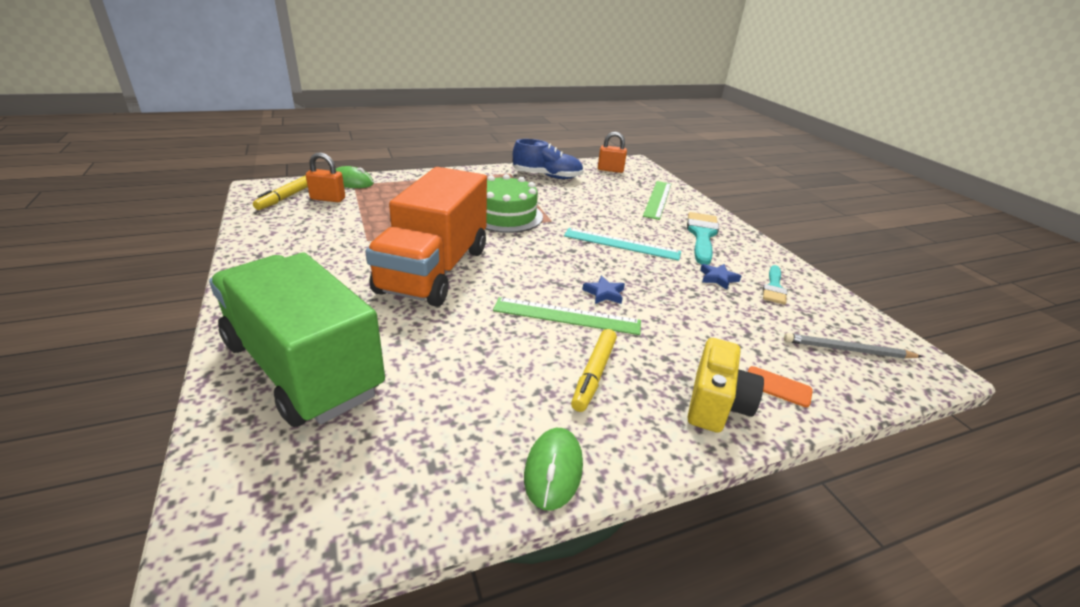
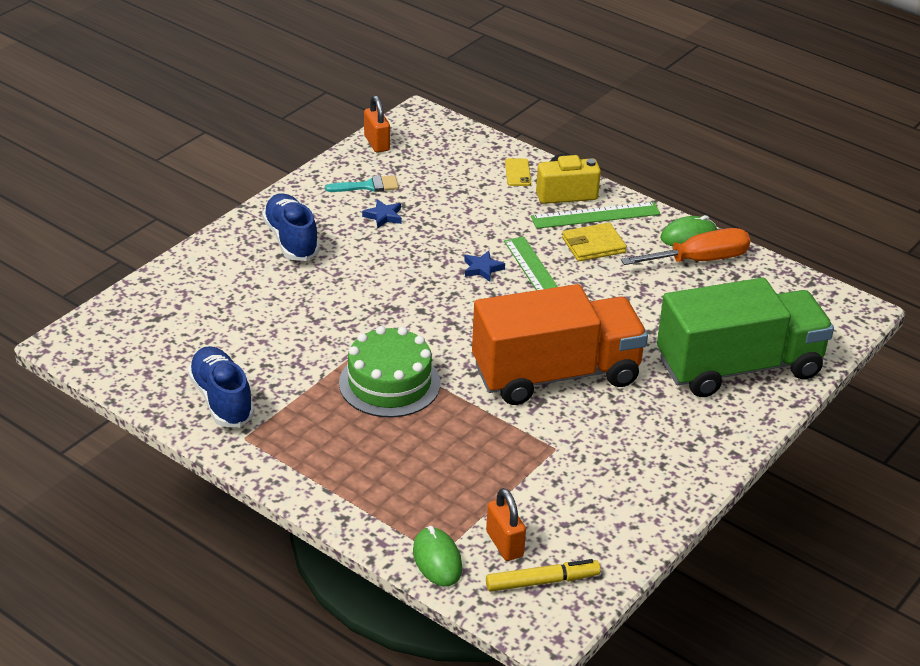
camera: 120 degrees left, 5 degrees up
green truck [209,253,385,427] -> green truck turned 120 degrees counterclockwise [657,278,834,397]
turquoise ruler [564,228,681,261] -> none
yellow marker [571,329,617,412] -> yellow wallet [562,223,627,261]
orange padlock [598,132,627,173] -> orange padlock moved to [364,95,390,153]
green ruler [643,181,671,220] -> green ruler moved to [531,202,661,229]
turquoise brush [687,212,719,265] -> blue shoe [262,193,320,261]
orange phone [748,366,813,407] -> yellow phone [505,158,531,186]
grey pencil [784,333,923,359] -> none
none -> orange screwdriver [621,228,750,265]

